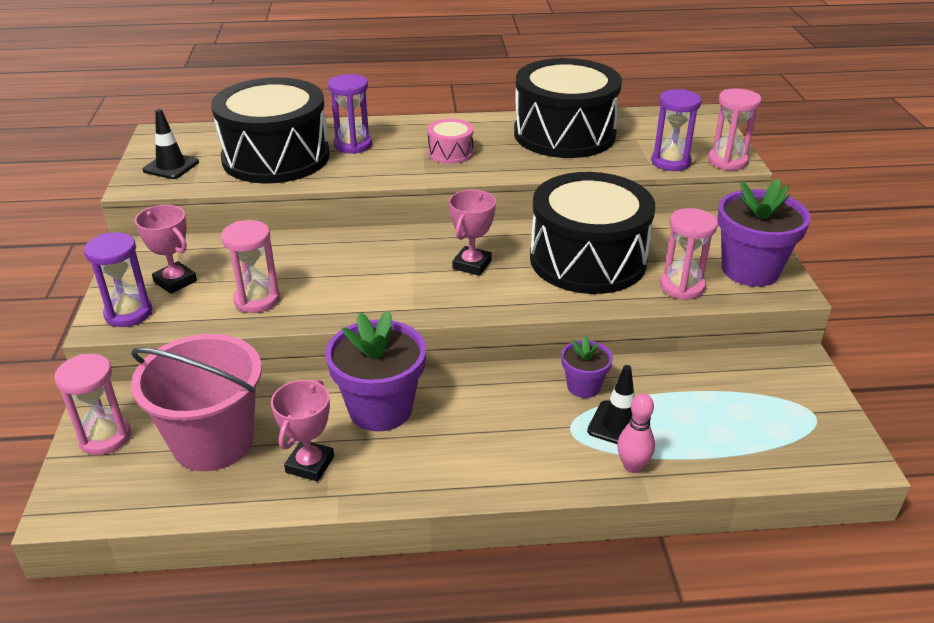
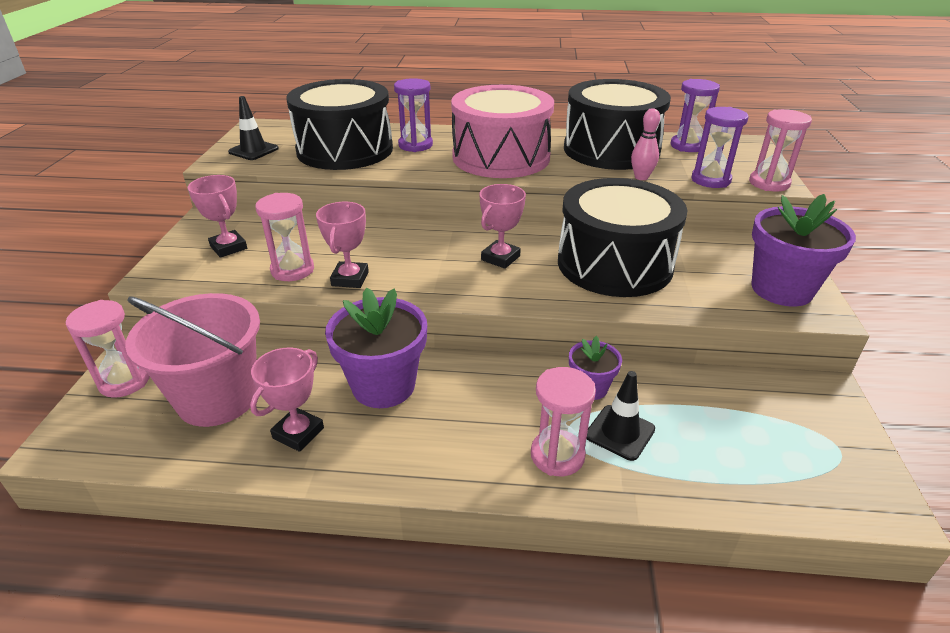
camera: 10 degrees right, 0 degrees up
purple hourglass [84,232,153,327] -> purple hourglass moved to [670,79,720,152]
pink drum [427,119,474,164] -> pink drum [451,85,554,178], size x2.31
pink bowling pin [617,394,655,473] -> pink bowling pin moved to [631,108,660,180]
pink hourglass [660,208,718,300] -> pink hourglass moved to [531,367,596,476]
none -> pink trophy [316,202,369,288]

